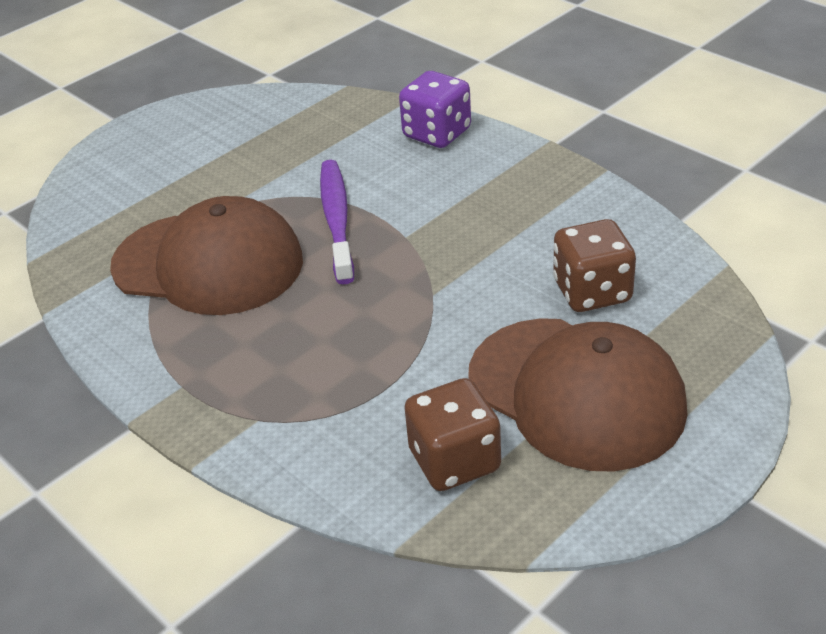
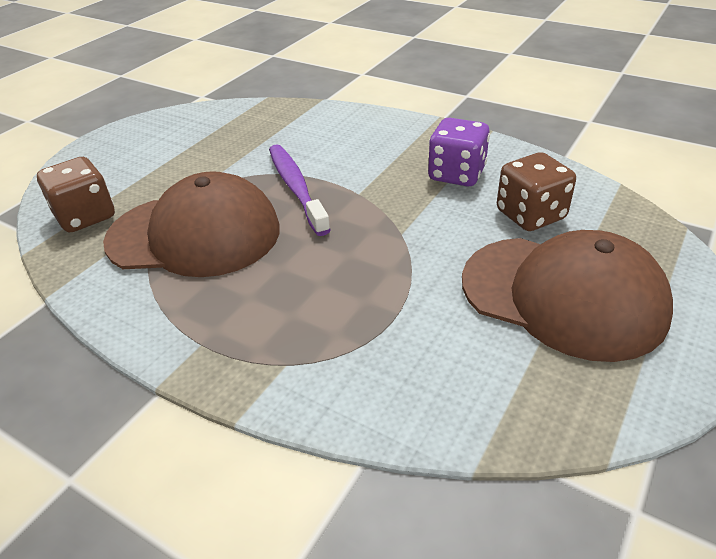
camera: 15 degrees left, 0 degrees up
purple dice [399,71,471,148] -> purple dice moved to [428,118,490,187]
brown dice [404,378,501,491] -> brown dice moved to [37,157,115,233]

